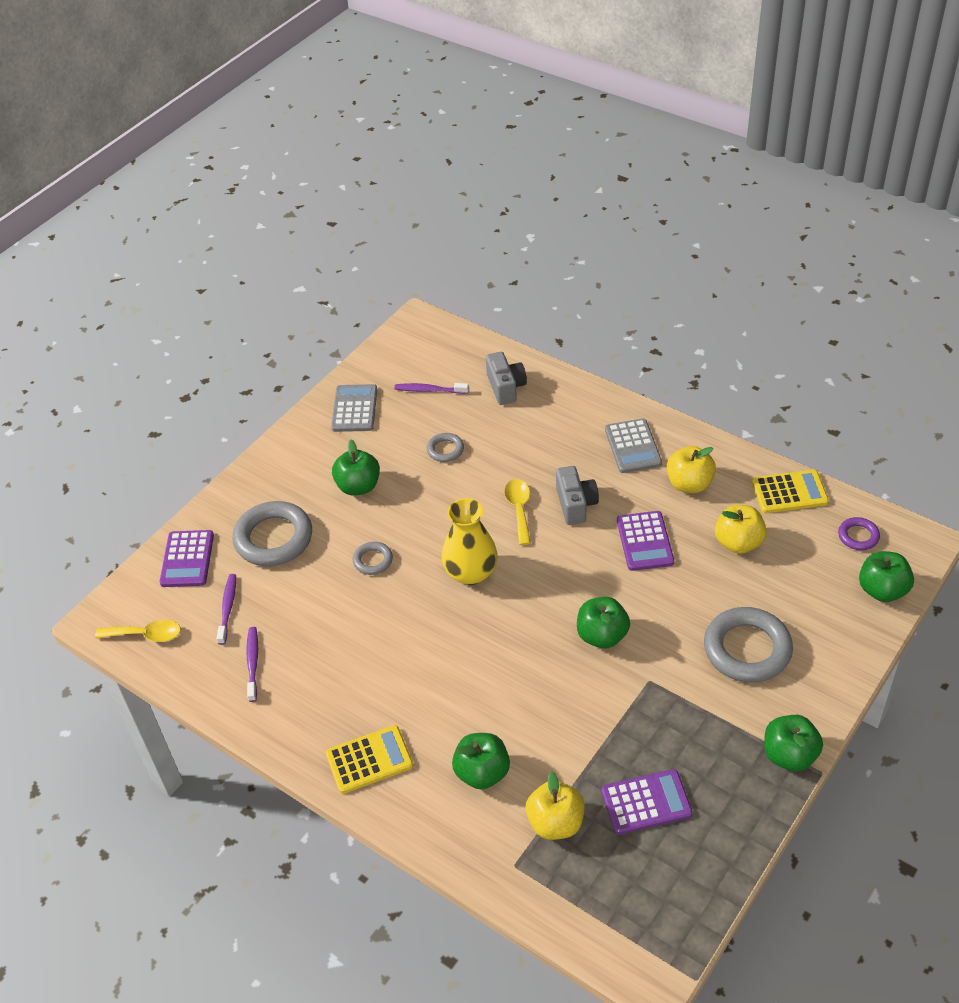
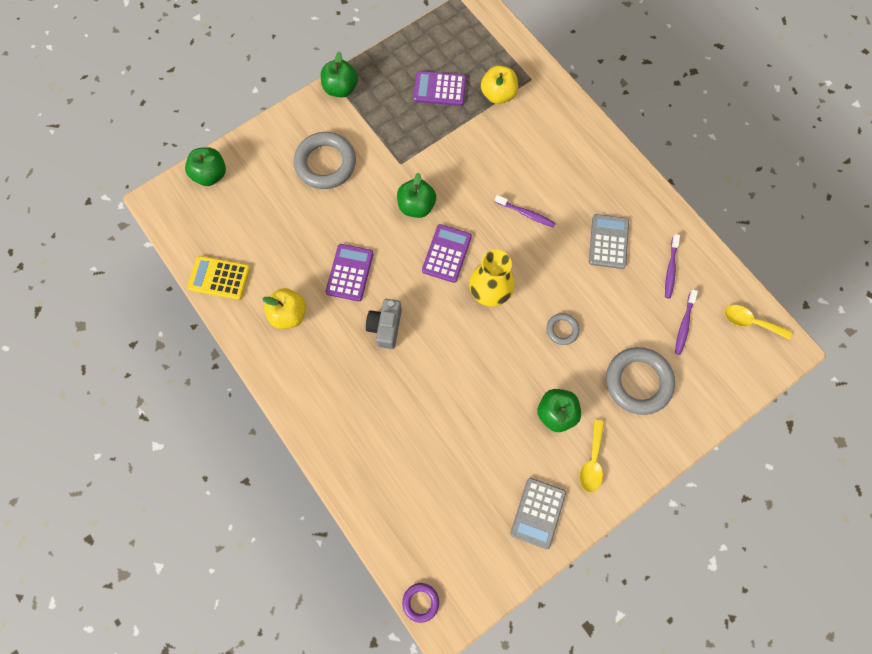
camera: 165 degrees left, 25 degrees up
purple calculator [160,530,214,587] -> purple calculator moved to [422,224,472,283]
yellow calculator [326,725,413,794] -> none
purple toothbrush [395,383,469,394] -> purple toothbrush moved to [495,195,556,228]
grey ring [427,433,464,462] -> none
green apple [452,733,510,790] -> none
grey camera [486,352,527,405] -> none
yellow spoon [504,479,531,545] -> yellow spoon moved to [580,420,604,493]
grey calculator [605,418,662,473] -> grey calculator moved to [589,214,629,269]
yellow apple [715,505,767,554] -> none
purple ring [838,517,880,550] -> purple ring moved to [402,583,439,623]

